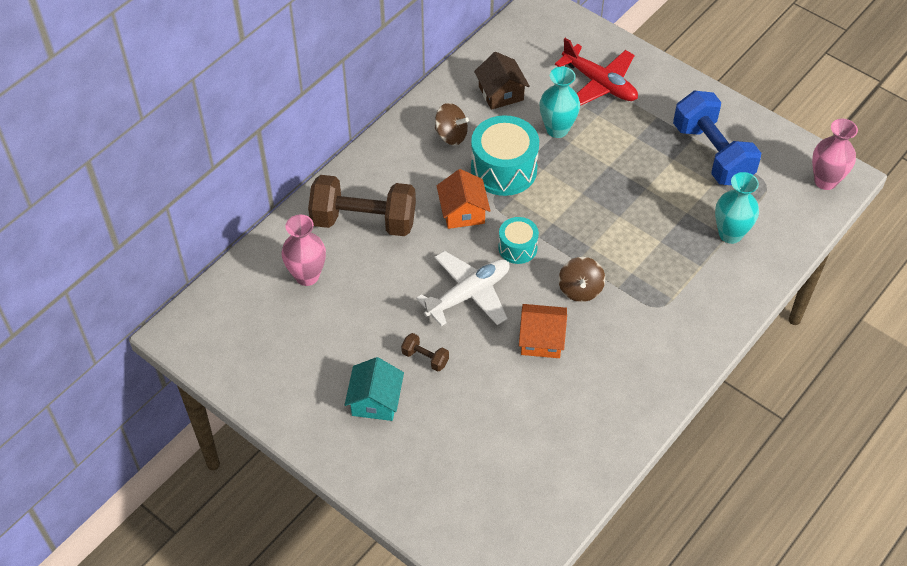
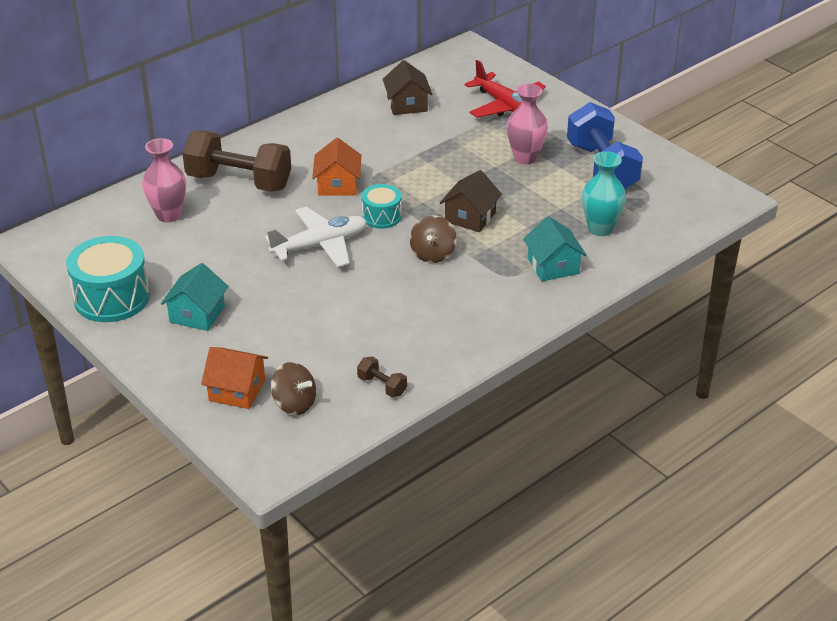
camera: 10 degrees right, 15 degrees down
brown dumbbell [401,333,449,371] -> brown dumbbell moved to [357,357,407,397]
brown spinning top [435,103,469,145] -> brown spinning top moved to [271,362,316,415]
turquoise drum [471,115,539,196] -> turquoise drum moved to [66,236,150,322]
orange house [519,304,567,358] -> orange house moved to [201,347,268,409]
turquoise vase [539,67,580,138] -> none
pink vase [812,119,858,190] -> pink vase moved to [507,84,548,165]
none -> brown house [440,170,502,232]
none -> turquoise house [523,216,587,281]

